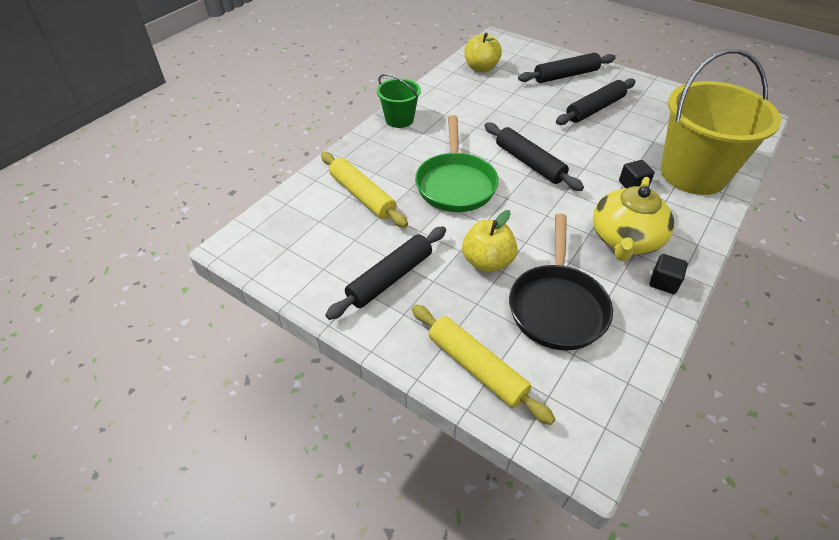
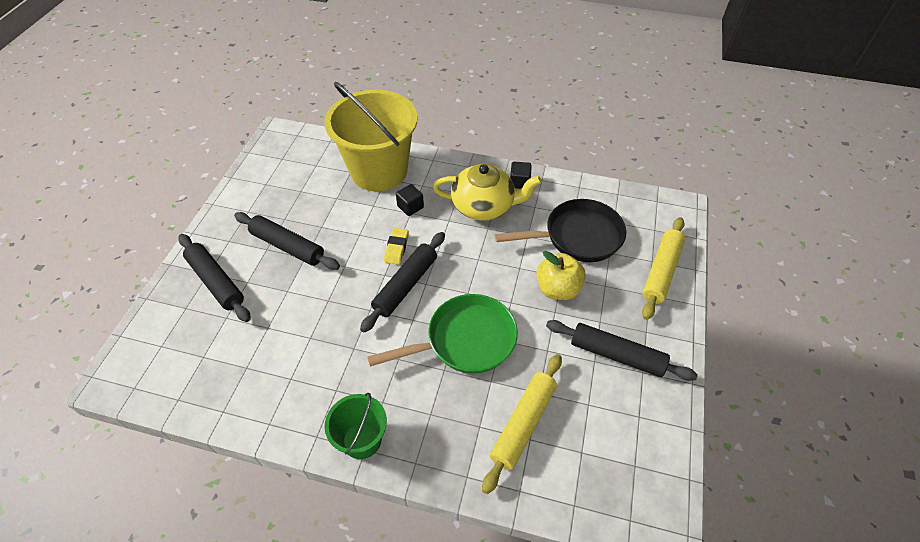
camera: 110 degrees left, 5 degrees up
yellow apple [464,33,502,72] -> none
none -> yellow eraser [384,228,409,265]

